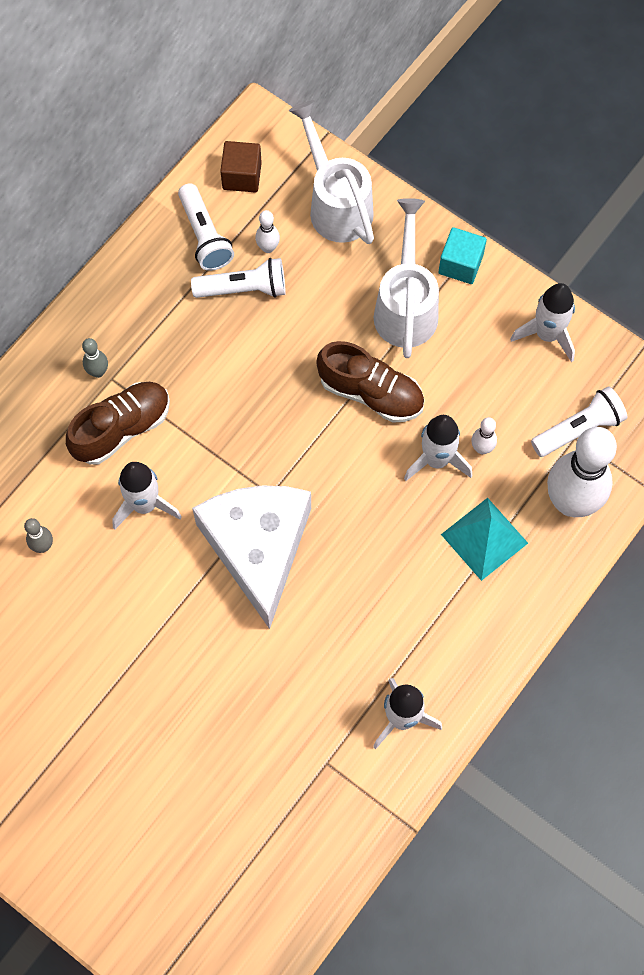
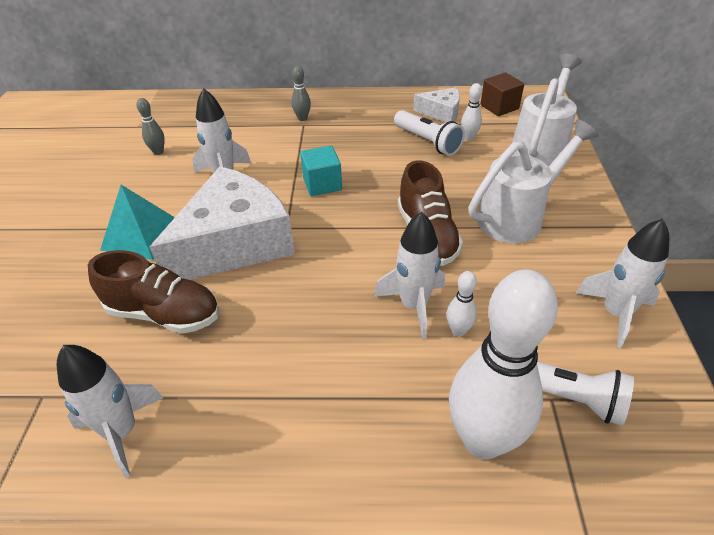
camera: 55 degrees right, 25 degrees down
brown shoe [66,382,170,465] -> brown shoe moved to [88,250,219,334]
white flashlight [178,183,234,271] -> white cheese [413,88,460,123]
turquoise cube [439,227,487,284] -> turquoise cube moved to [300,146,342,196]
turquoise pyramid [441,498,528,581] -> turquoise pyramid moved to [100,185,175,260]

